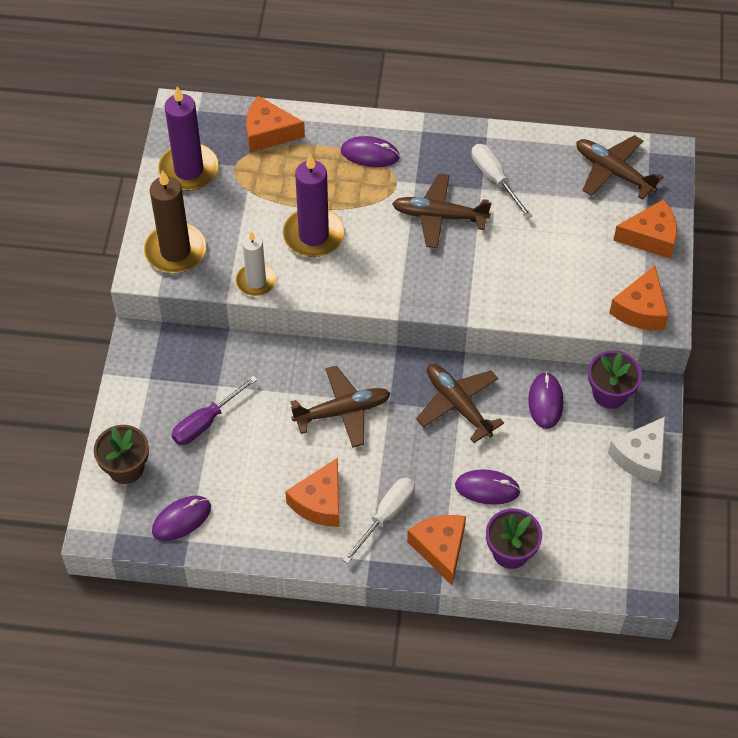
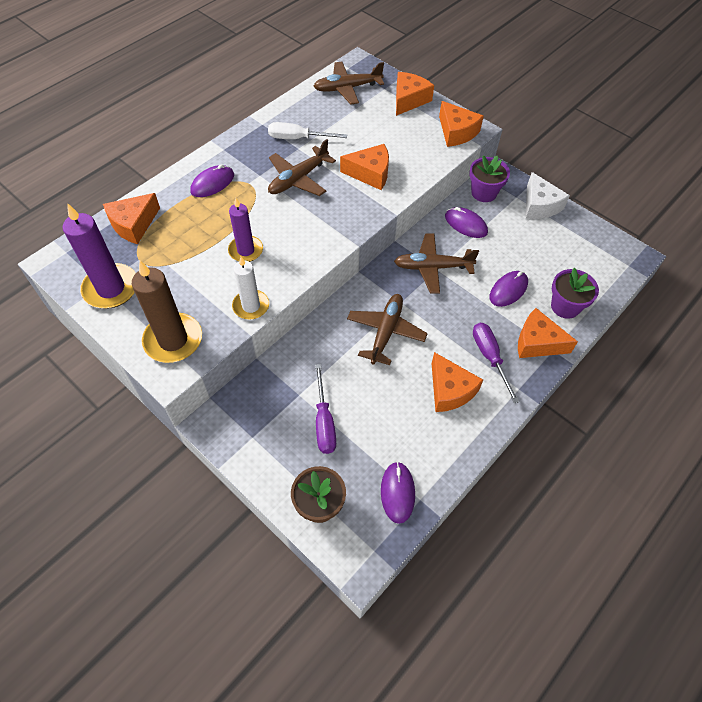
camera: 55 degrees left, 0 degrees up
purple candle [283,154,345,257] -> purple candle [228,198,263,262], size x0.65
white screwdriver [342,478,415,564] -> purple screwdriver [473,323,520,403]
none -> orange cheese [340,144,389,190]

